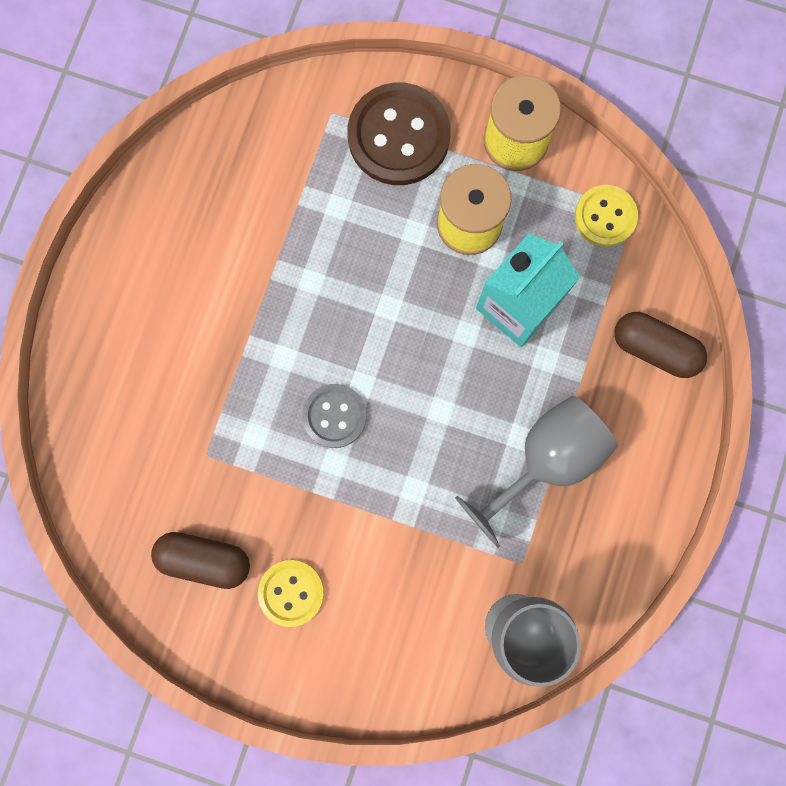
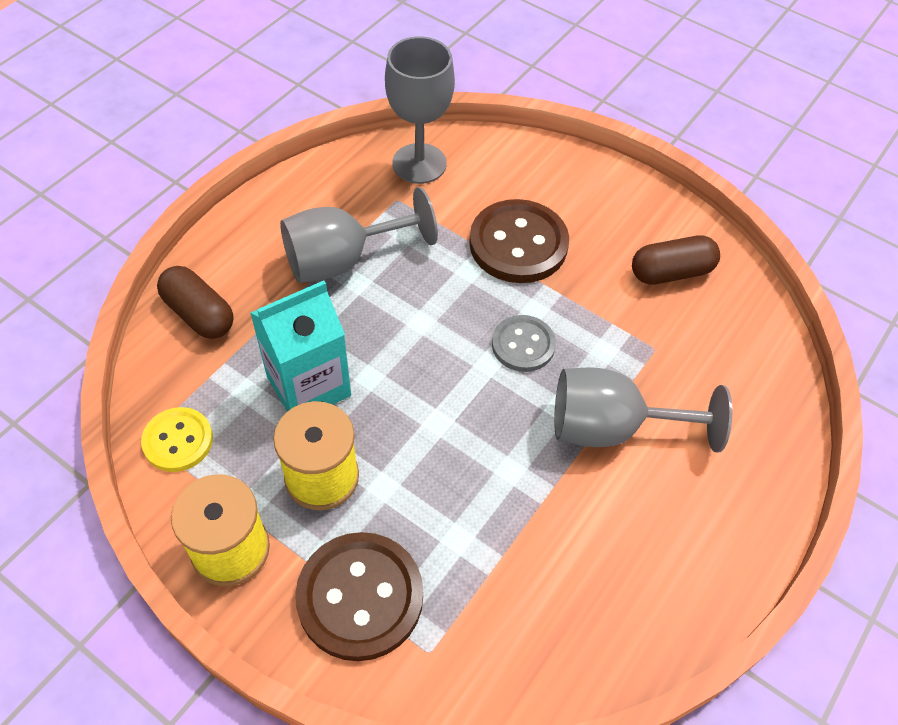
camera: 165 degrees left, 25 degrees down
brown capsule [151,532,250,589] -> brown capsule turned 45 degrees counterclockwise [632,235,720,285]
yellow button [258,560,324,627] -> none
none -> brown button [469,199,569,283]
none -> grey goblet [554,367,733,452]

